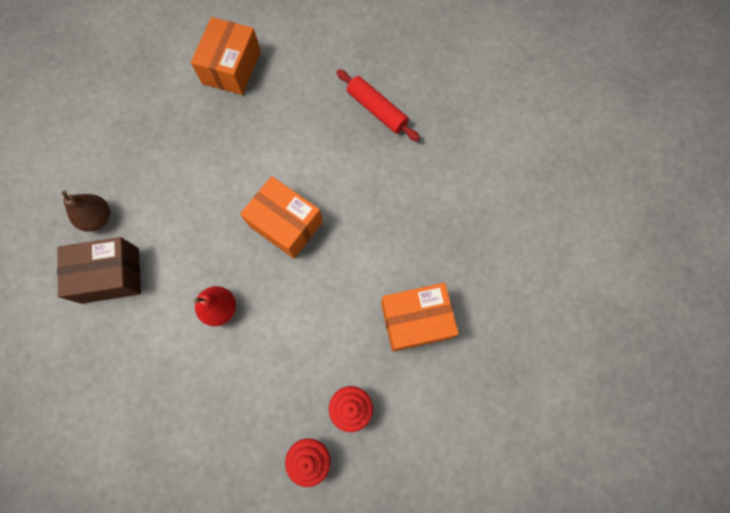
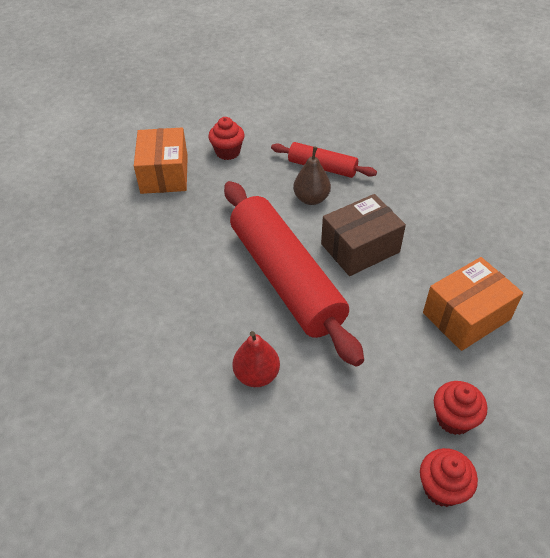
camera: 20 degrees left, 25 degrees down
brown box [57,237,141,304] -> brown box moved to [321,194,406,276]
brown pear [62,191,110,232] -> brown pear moved to [293,146,331,205]
orange box [240,176,323,259] -> red rolling pin [224,181,364,367]
none -> red cupcake [208,117,245,160]

